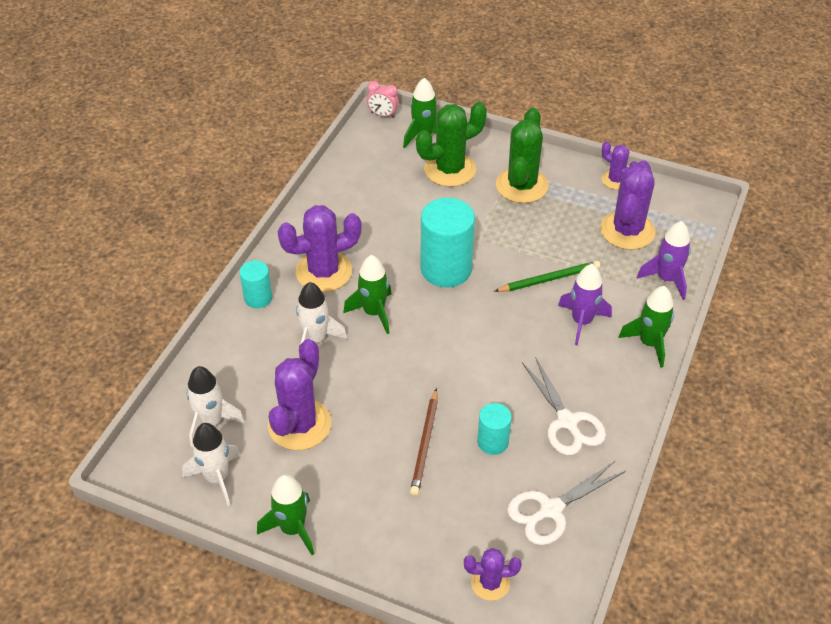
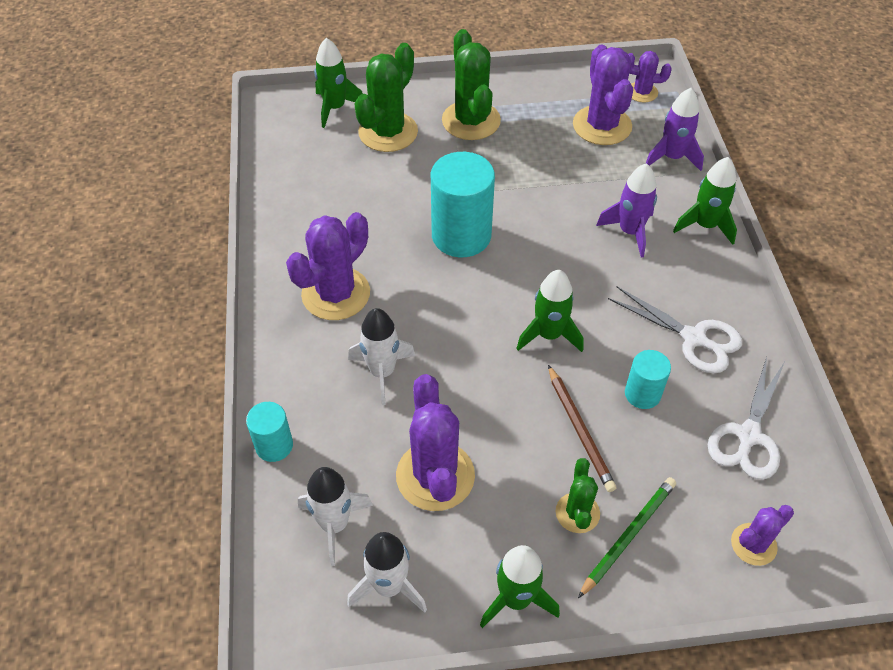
camera: 30 degrees left, 5 degrees up
turquoise cylinder [239,260,272,308] -> turquoise cylinder moved to [246,402,293,462]
green rocket [343,255,392,334] -> green rocket moved to [516,270,583,352]
pink clock [367,81,399,118] -> none
green pencil [494,261,600,292] -> green pencil moved to [578,477,676,598]
purple cactus [602,141,638,190] -> purple cactus moved to [628,51,672,102]
none -> green cactus [556,458,600,533]

